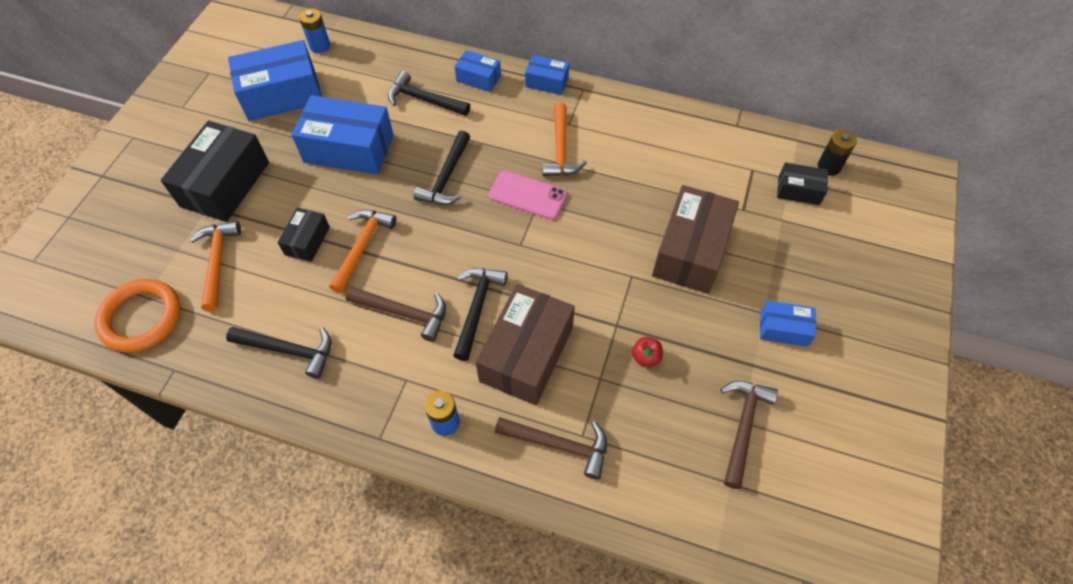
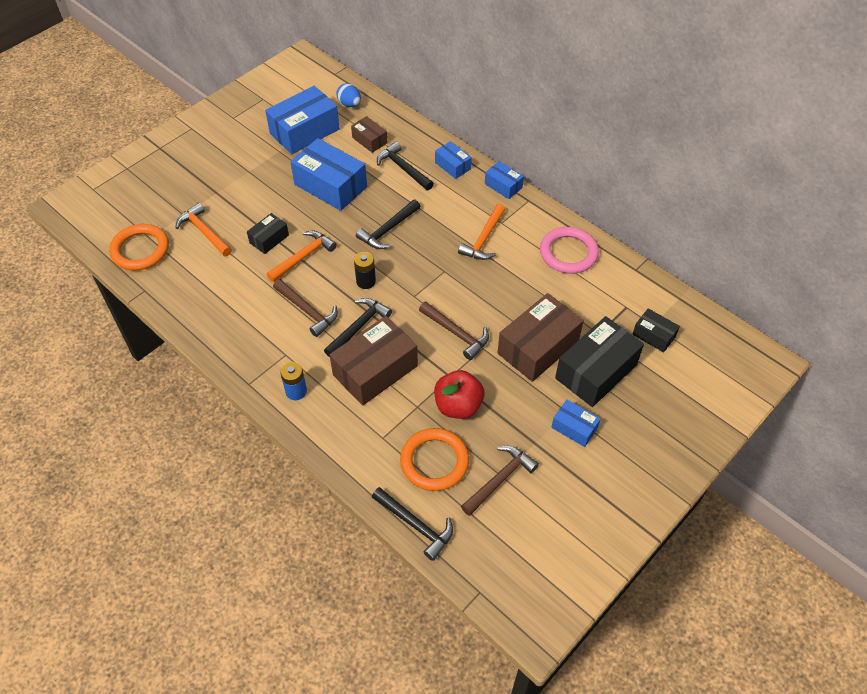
camera: 25 degrees right, 5 degrees down
black box [161,121,269,222] -> black box moved to [555,316,644,407]
orange hammer [190,221,241,311] -> orange hammer turned 60 degrees counterclockwise [176,203,232,256]
black hammer [226,327,331,379] -> black hammer moved to [372,487,453,561]
blue box [228,40,322,121] -> blue box turned 45 degrees counterclockwise [265,86,340,154]
blue battery [299,9,330,53] -> blue egg [336,83,361,107]
pink phone [489,171,567,220] -> none
brown hammer [495,417,607,479] -> brown hammer moved to [419,302,489,360]
red apple [632,337,663,367] -> red apple [434,370,484,419], size x2.04
black battery [818,130,857,176] -> black battery moved to [354,252,376,289]
none -> brown box [351,116,387,153]
none -> orange ring [400,428,469,491]
none -> pink ring [540,227,599,274]

